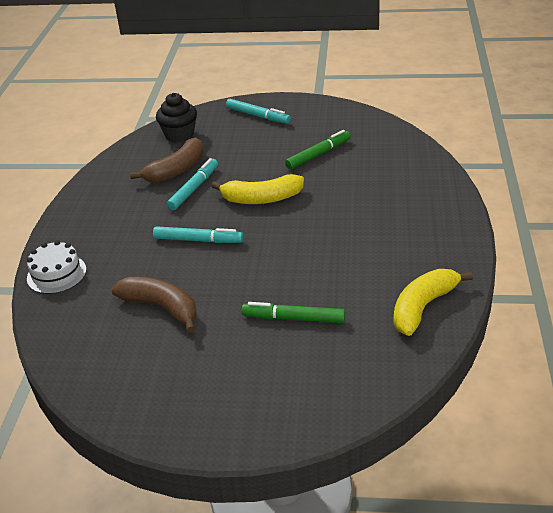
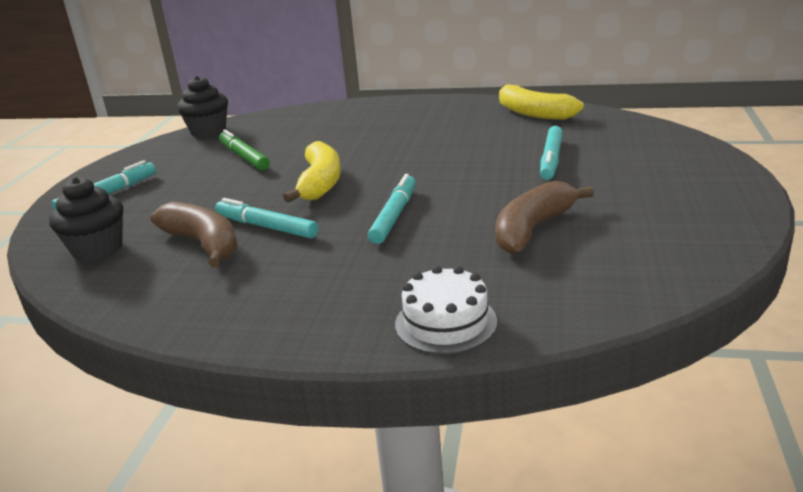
camera: 85 degrees left, 10 degrees down
green marker [241,302,345,323] -> turquoise marker [540,126,563,180]
none -> black cupcake [177,76,228,138]

